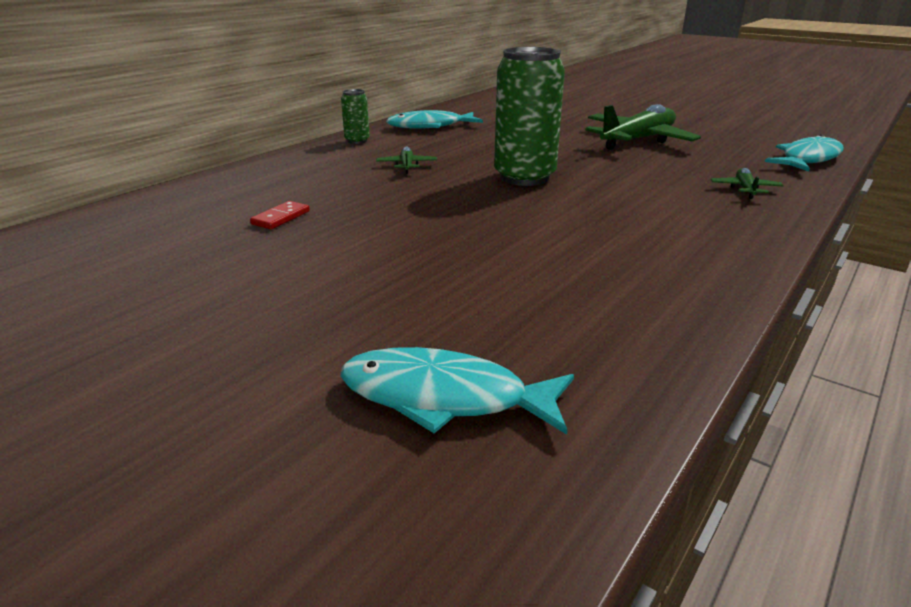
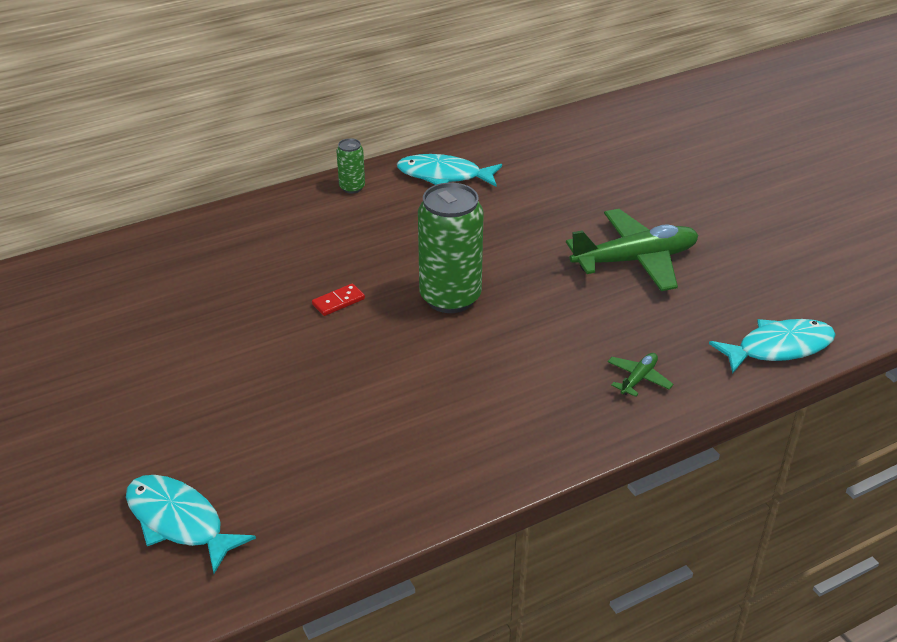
camera: 25 degrees right, 10 degrees up
red domino [250,201,310,229] -> red domino moved to [312,283,365,316]
green plane [376,146,437,174] -> none

